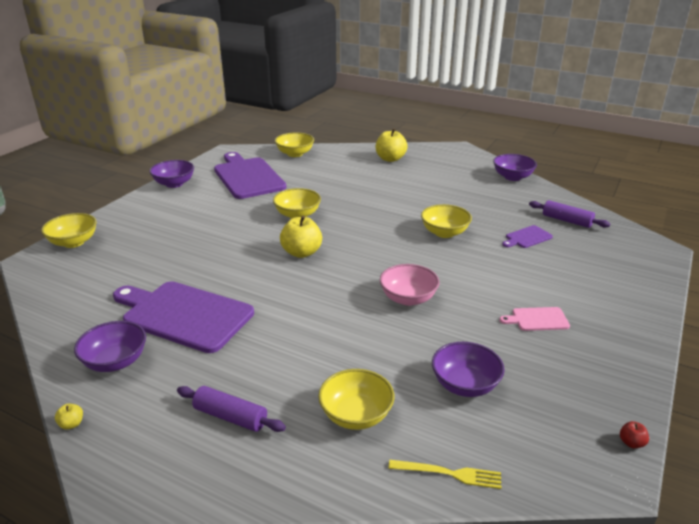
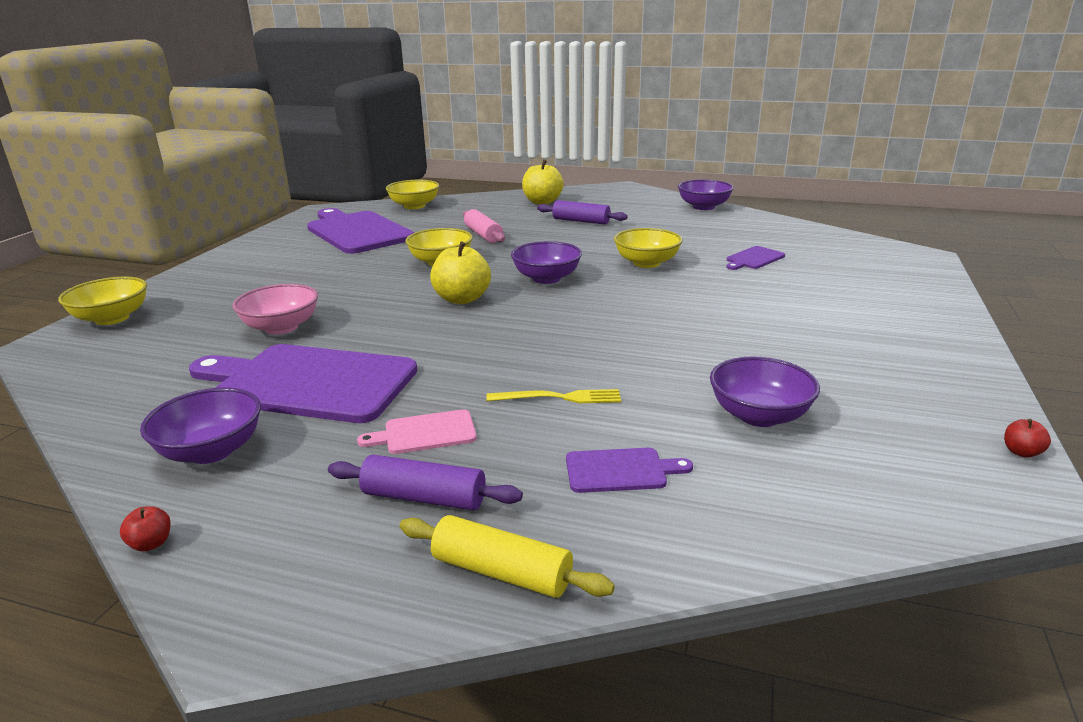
camera: 10 degrees left, 5 degrees down
yellow apple [55,403,83,430] -> red apple [120,506,170,551]
purple bowl [149,160,194,188] -> purple bowl moved to [511,241,582,284]
yellow bowl [318,369,394,430] -> purple cutting board [566,448,693,493]
pink bowl [380,264,439,306] -> pink bowl moved to [232,284,318,335]
yellow fork [388,460,501,489] -> yellow fork moved to [486,389,621,403]
pink cutting board [499,307,570,331] -> pink cutting board moved to [357,409,477,454]
purple rolling pin [529,200,610,228] -> purple rolling pin moved to [537,200,628,225]
none -> yellow rolling pin [399,515,615,598]
none -> pink rolling pin [463,209,505,243]

